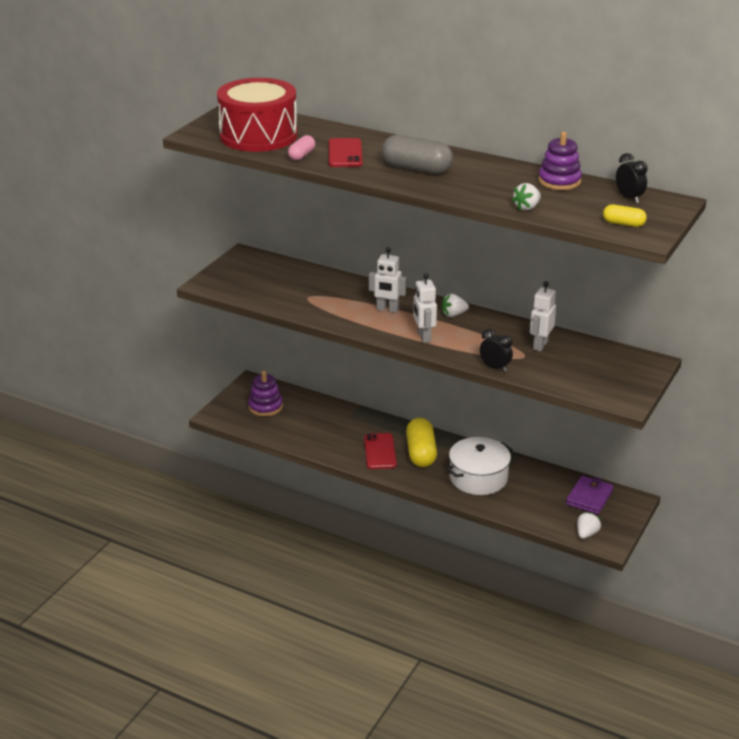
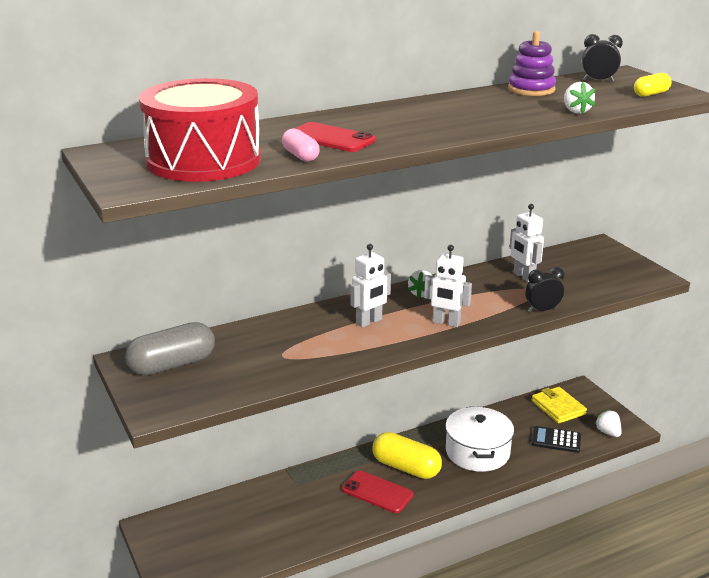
camera: 55 degrees left, 5 degrees down
purple stacking toy [248,371,283,416] -> none
grey capsule [382,135,453,174] -> grey capsule moved to [125,322,215,375]
purple wallet [566,476,614,514] -> yellow wallet [532,387,587,423]
none -> black calculator [532,426,581,453]

